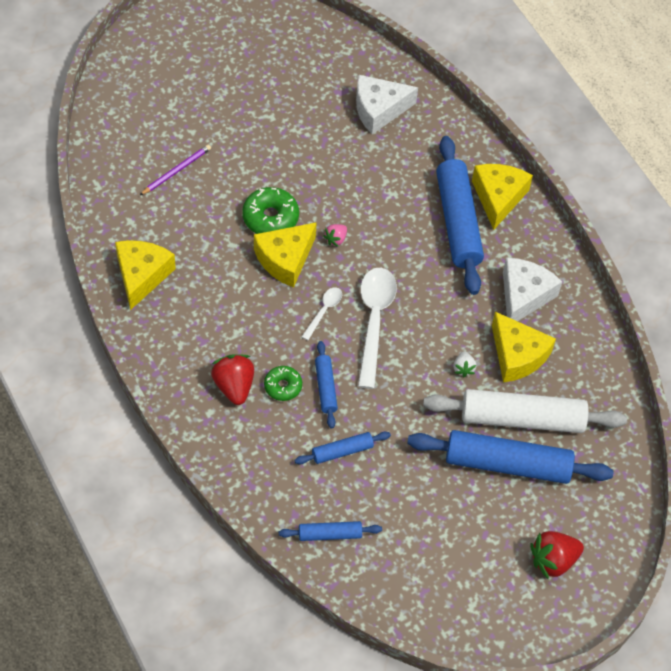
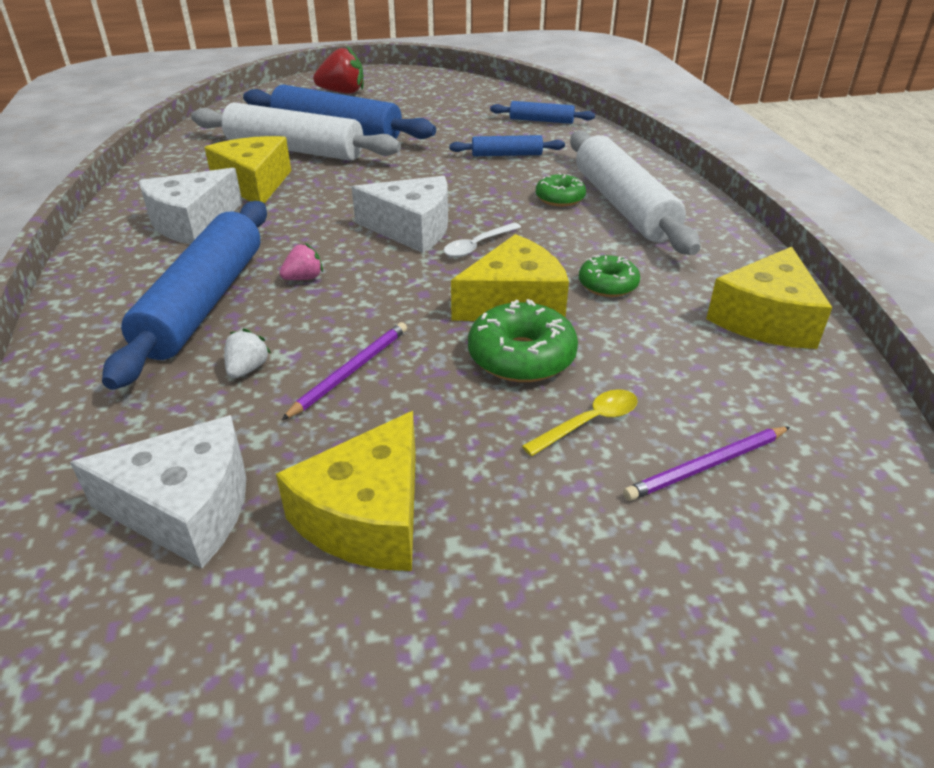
camera: 160 degrees left, 20 degrees down
red strawberry [211,354,254,405] -> white rolling pin [570,131,700,255]
blue rolling pin [315,341,338,428] -> none
pink strawberry [323,224,347,247] -> pink strawberry moved to [279,243,323,280]
white spoon [358,268,397,389] -> white cheese [352,176,448,253]
white strawberry [453,351,476,377] -> white strawberry moved to [224,328,271,378]
yellow cheese [472,164,533,230] -> yellow cheese moved to [276,411,416,571]
none -> purple pencil [282,322,407,420]
none -> yellow spoon [522,390,638,456]
none -> green donut [579,255,640,297]

